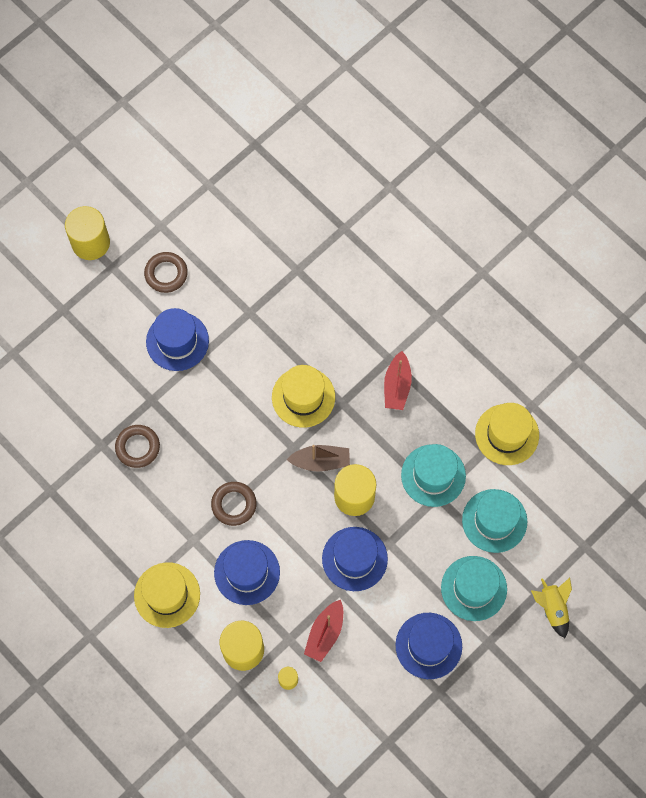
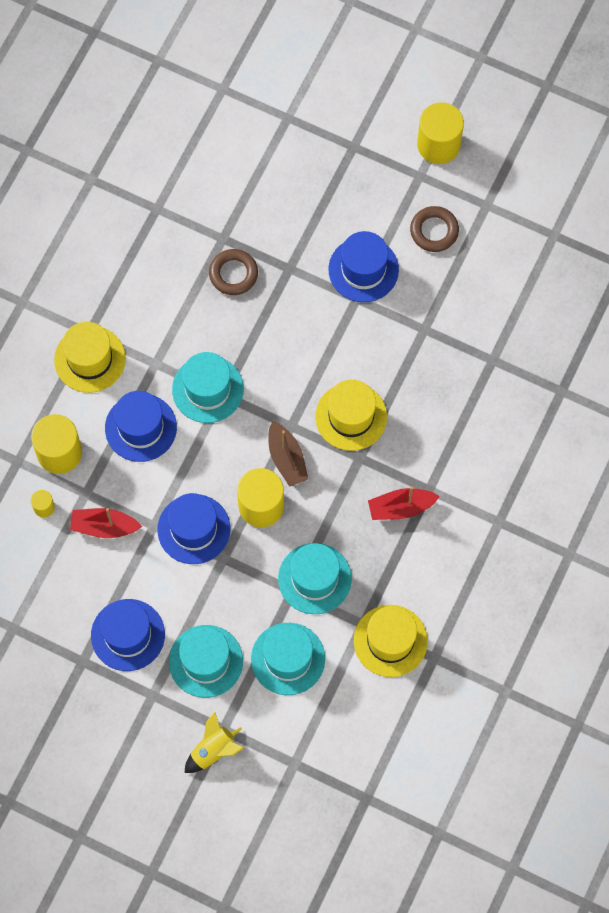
camera: 70 degrees right, 0 degrees up
brown ring [211,482,257,526] -> turquoise hat [172,352,244,423]

